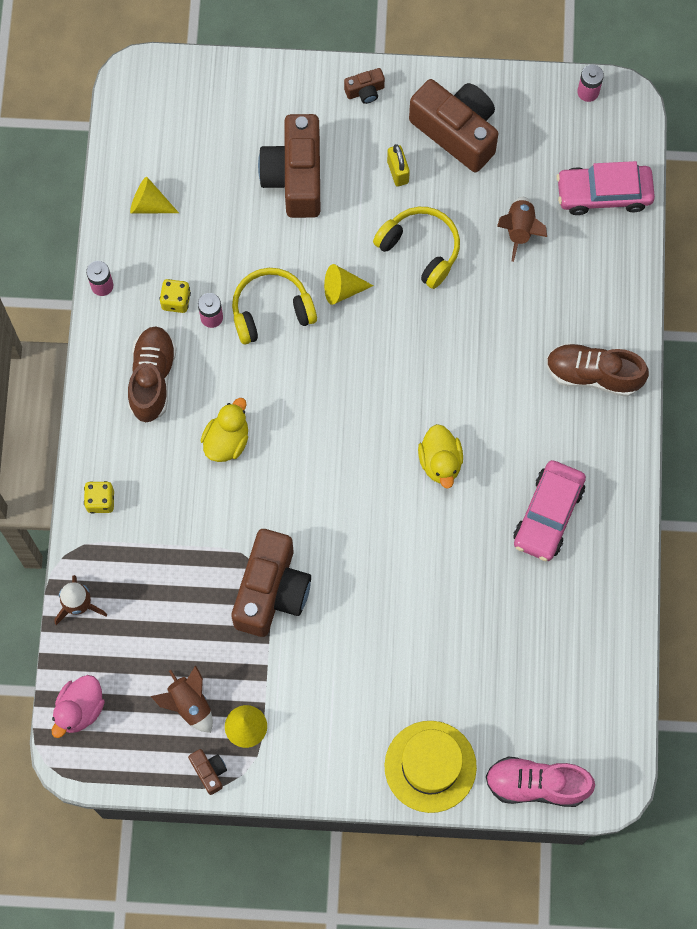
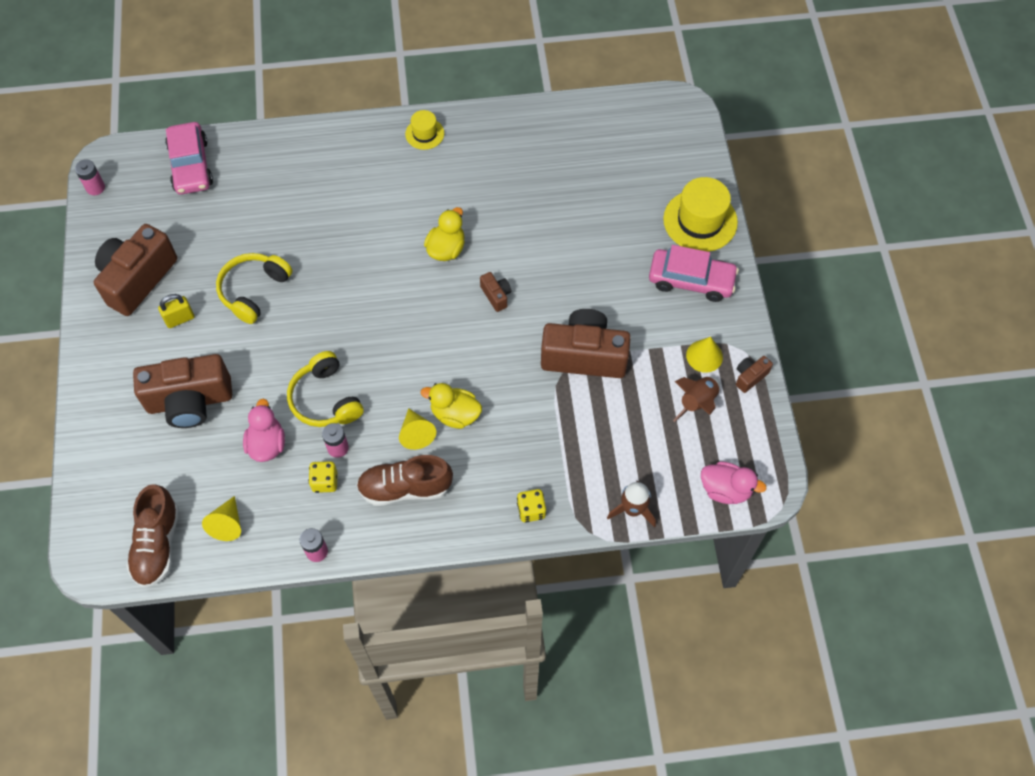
camera: 100 degrees left, 10 degrees down
yellow cone [324,264,374,305] -> yellow cone moved to [399,408,436,450]
brown camera [344,68,385,104] -> brown camera moved to [480,272,511,312]
yellow duck [418,424,463,489] -> yellow duck turned 45 degrees counterclockwise [424,207,465,261]
pink shoe [486,756,595,807] -> none
brown rocket [497,197,547,262] -> none
pink car [513,460,586,561] -> pink car moved to [649,245,739,302]
brown shoe [546,343,649,397] -> brown shoe moved to [126,484,179,588]
none -> pink duck [243,399,285,462]
none -> yellow hat [405,110,444,150]

